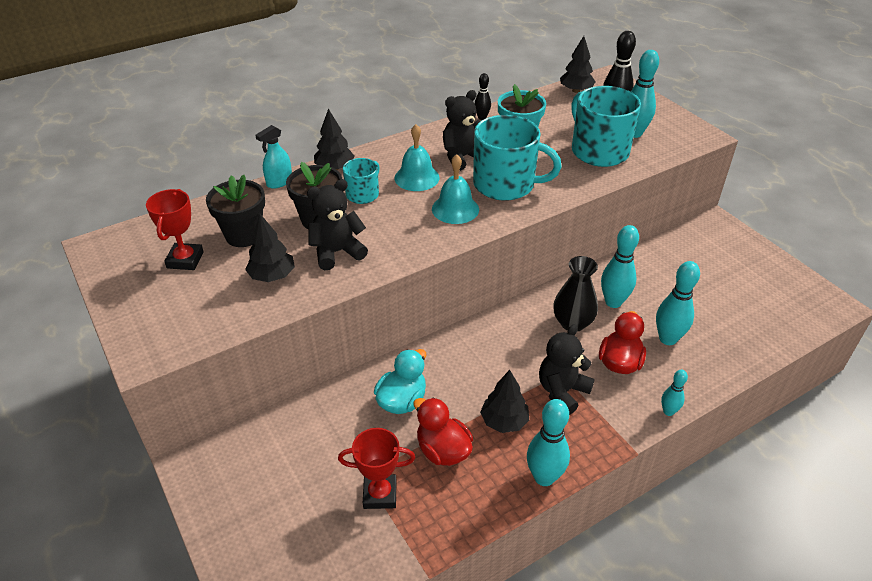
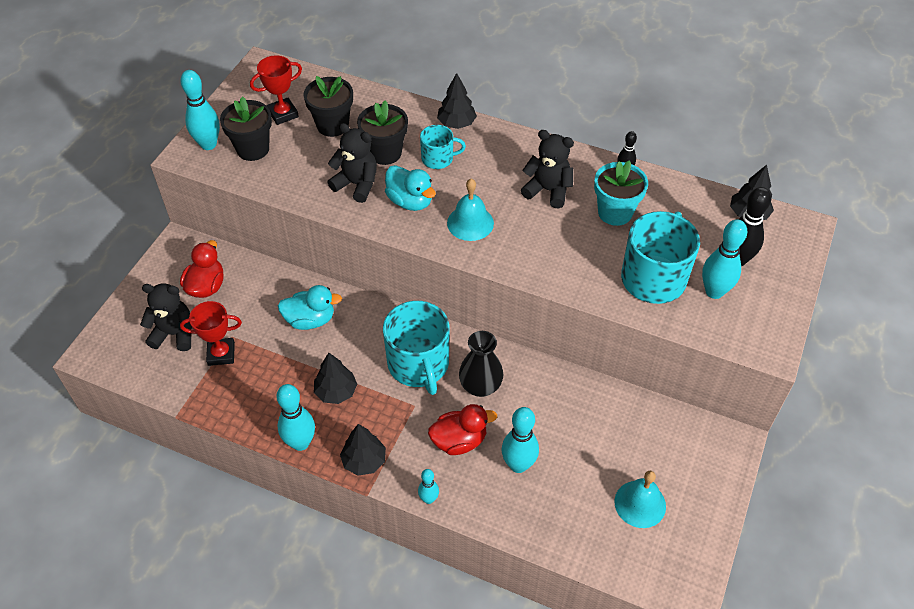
camera: 55 degrees right, 10 degrees up
black tree [245,214,295,282] -> black tree moved to [340,424,386,476]
turquoise spray bottle [255,125,292,189] -> none
red trophy [338,428,415,509] -> red trophy turned 60 degrees counterclockwise [180,301,242,366]
turquoise bell [394,124,439,191] -> turquoise bell moved to [615,471,666,528]
red duck [414,397,473,466] -> red duck moved to [180,240,224,298]
turquoise mug [473,115,562,201] -> turquoise mug moved to [383,301,450,395]
black teddy bear [539,324,595,415] -> black teddy bear moved to [140,283,192,351]
turquoise bowling pin [601,225,639,308] -> turquoise bowling pin moved to [180,70,220,150]
none -> black flower pot [220,97,272,161]
none -> turquoise duck [385,165,436,211]

